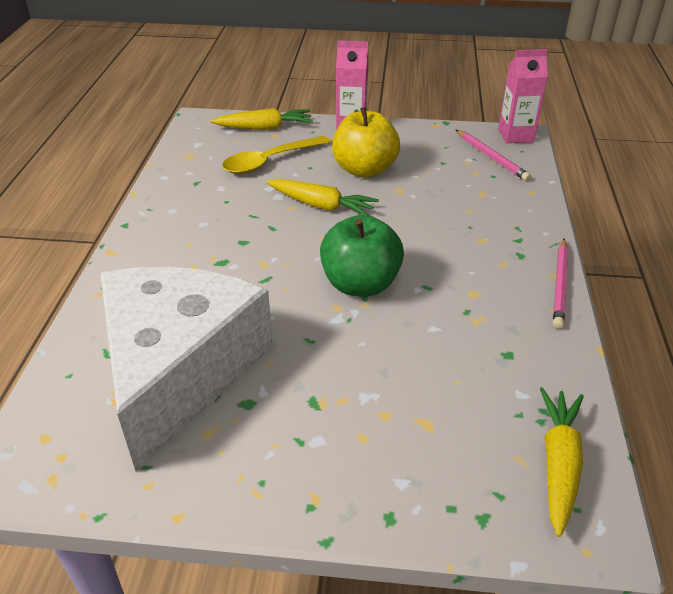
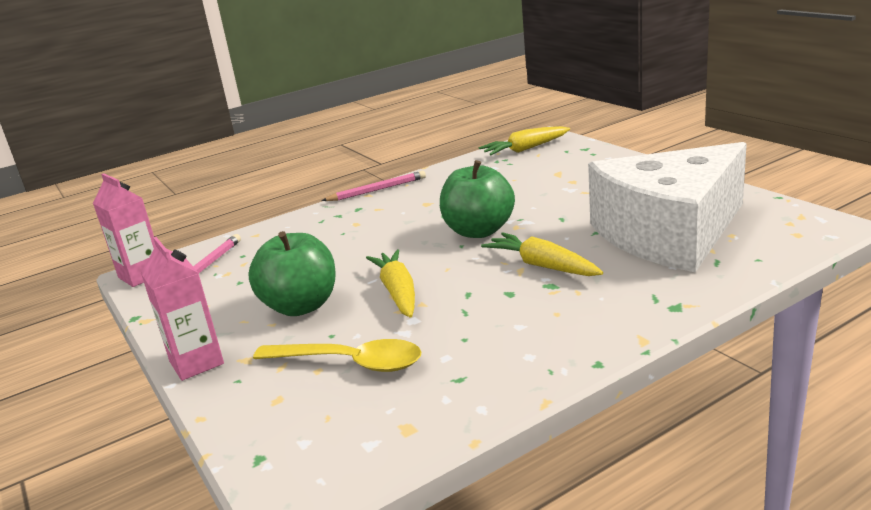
camera: 125 degrees left, 15 degrees down
yellow carrot [211,108,313,130] -> yellow carrot moved to [481,232,603,276]
yellow apple [332,107,400,178] -> green apple [248,231,336,316]

